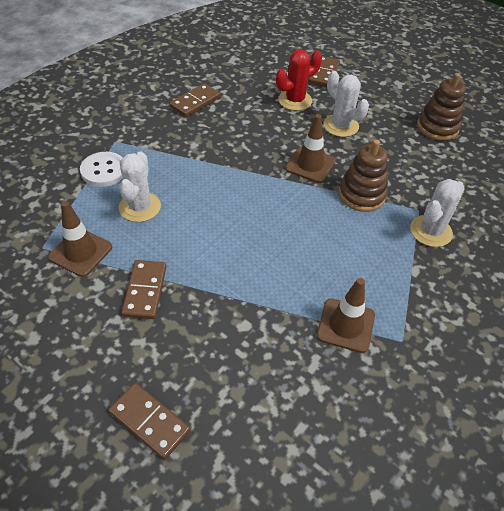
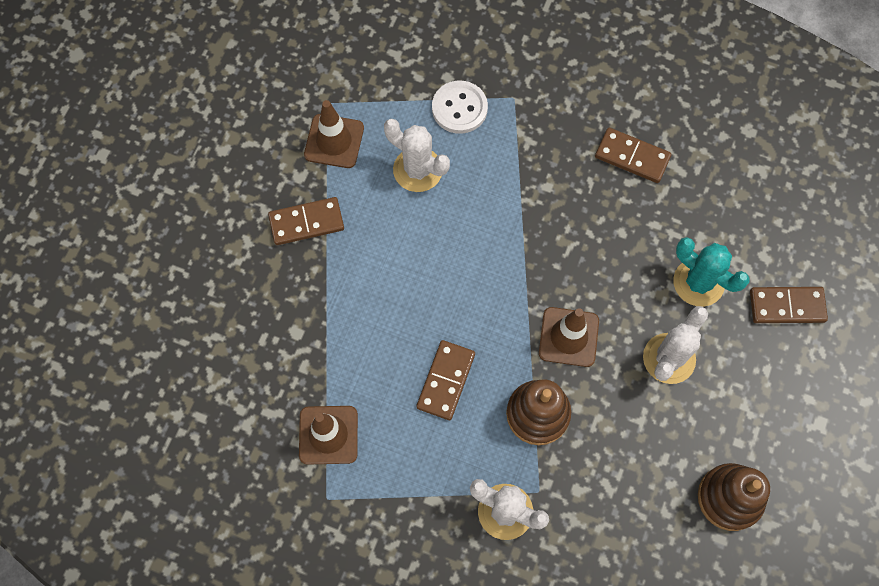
camera: 75 degrees right, 20 degrees up
brown domino [108,383,191,460] -> brown domino moved to [416,340,475,420]
white cactus [119,151,161,222] -> white cactus turned 45 degrees clockwise [384,119,450,192]
red cactus [276,50,322,111] -> turquoise cactus [673,237,749,307]

